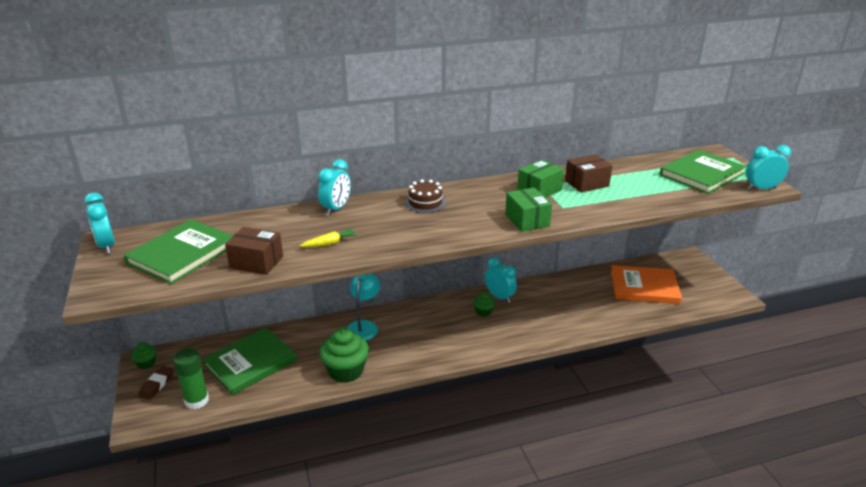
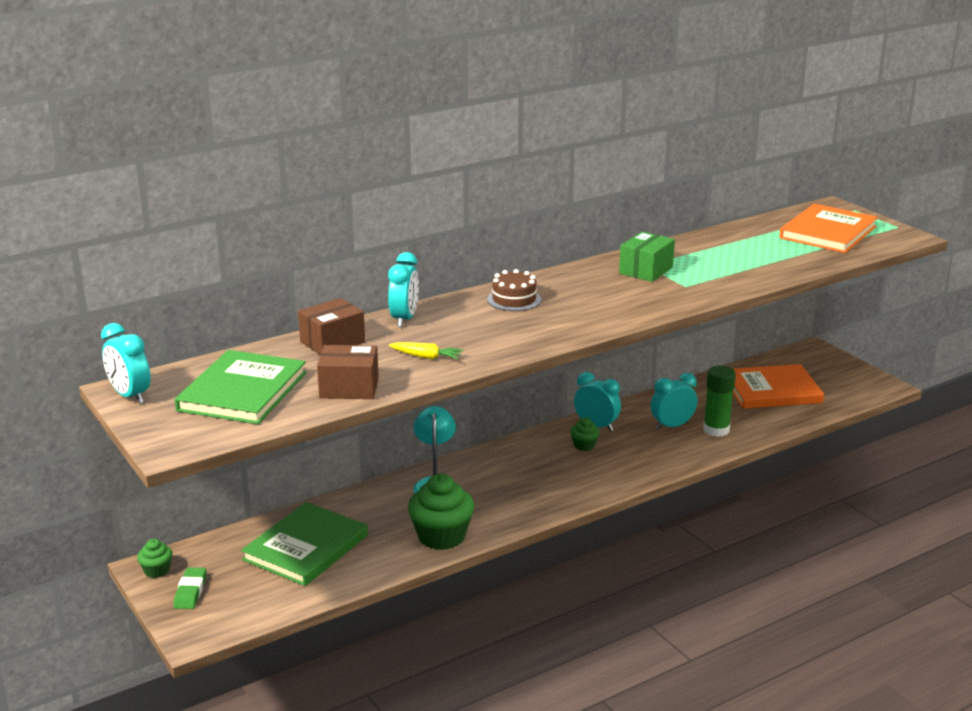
camera: 15 degrees left, 5 degrees down
brown eraser [139,366,174,400] -> green eraser [173,567,206,609]
green glue stick [173,348,209,409] -> green glue stick moved to [703,365,736,437]
yellow carrot [300,228,358,247] -> yellow carrot turned 60 degrees clockwise [389,342,464,359]
green box [505,187,552,232] -> none
brown box [565,154,612,193] -> brown box moved to [298,298,365,355]
green book [660,150,747,194] -> orange book [779,204,878,253]
turquoise clock [746,145,791,190] -> turquoise clock moved to [651,373,697,430]

